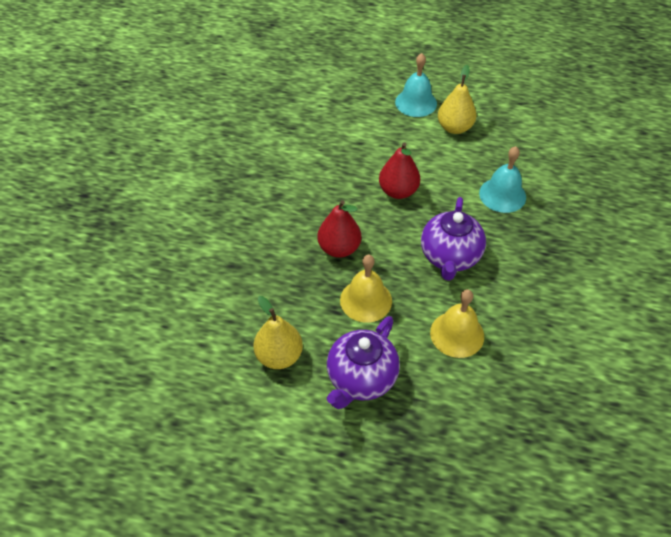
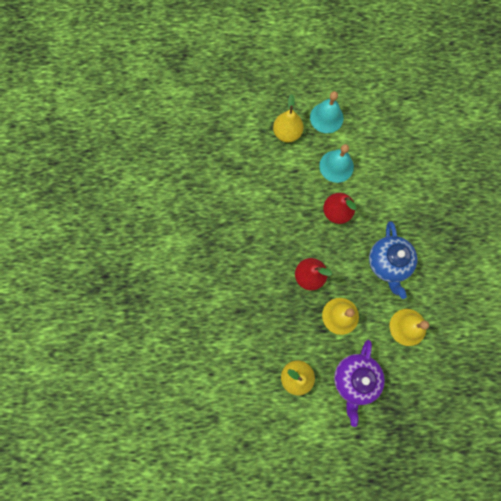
camera: 15 degrees left, 25 degrees up
purple teapot [421,197,486,281] -> blue teapot [369,221,417,299]
yellow pear [438,65,476,134] -> yellow pear moved to [273,94,304,142]
turquoise bell [479,146,526,213] -> turquoise bell moved to [319,144,354,183]

